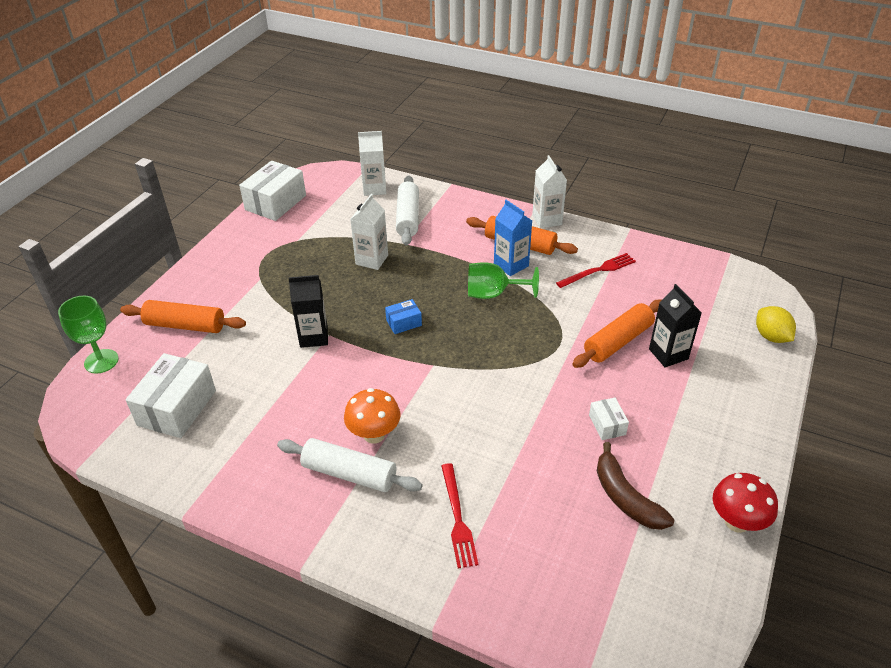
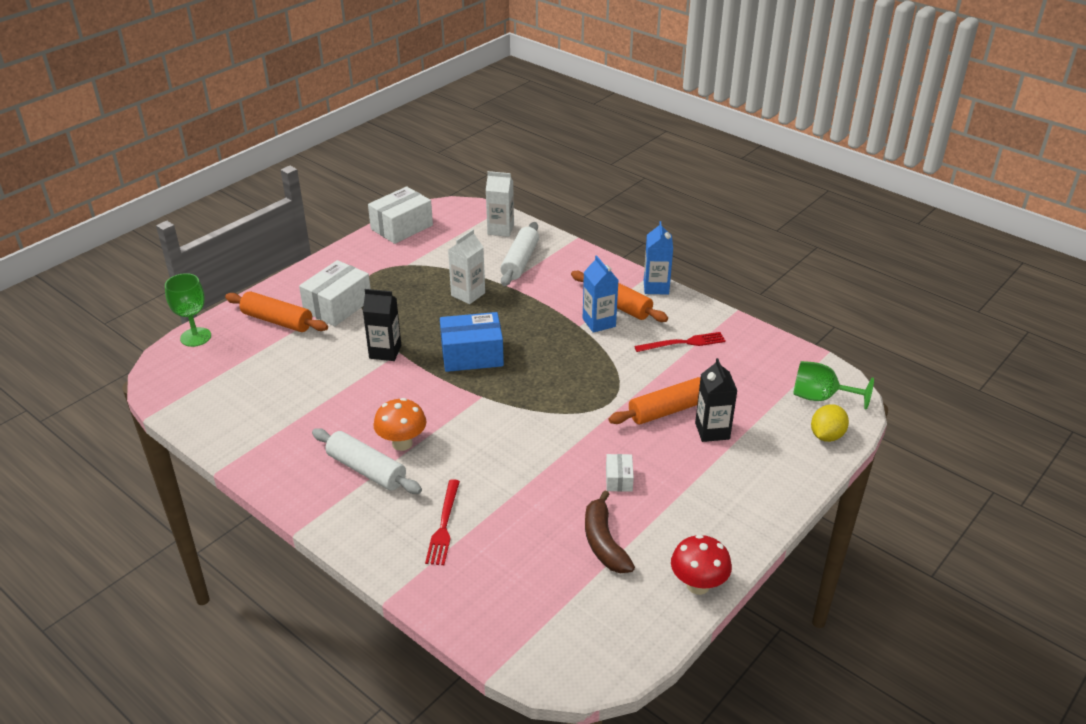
camera: 15 degrees right, 5 degrees down
white box [126,353,216,438] -> white box moved to [299,260,371,326]
blue box [385,299,422,334] -> blue box [440,312,504,372], size x2.01
green goblet [468,262,539,299] -> green goblet moved to [793,361,874,410]
white carton [532,155,567,228] -> blue carton [644,221,673,295]
yellow lemon [756,306,796,343] -> yellow lemon turned 45 degrees clockwise [811,404,849,442]

